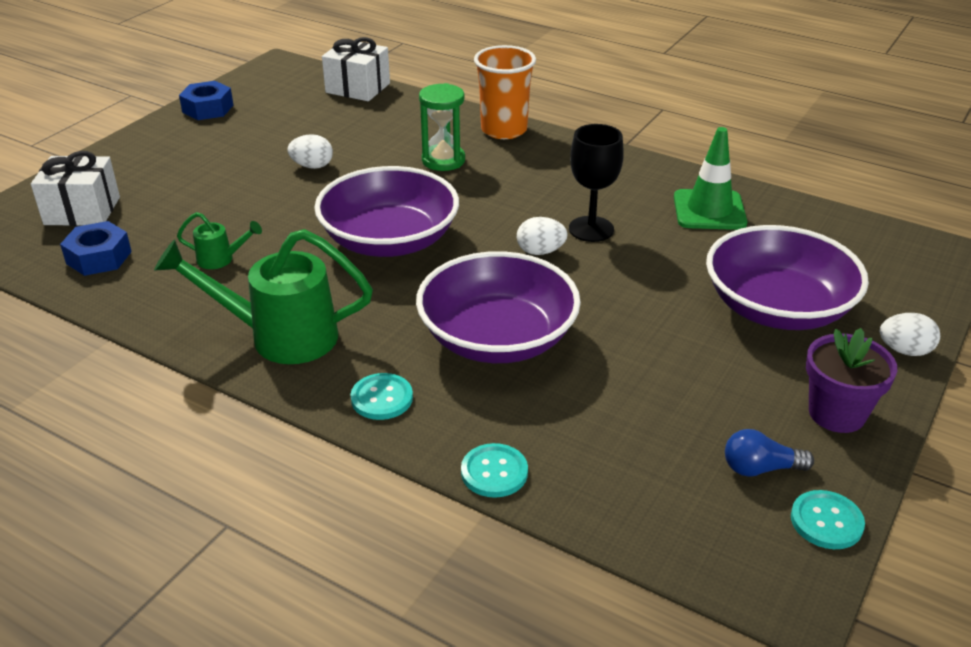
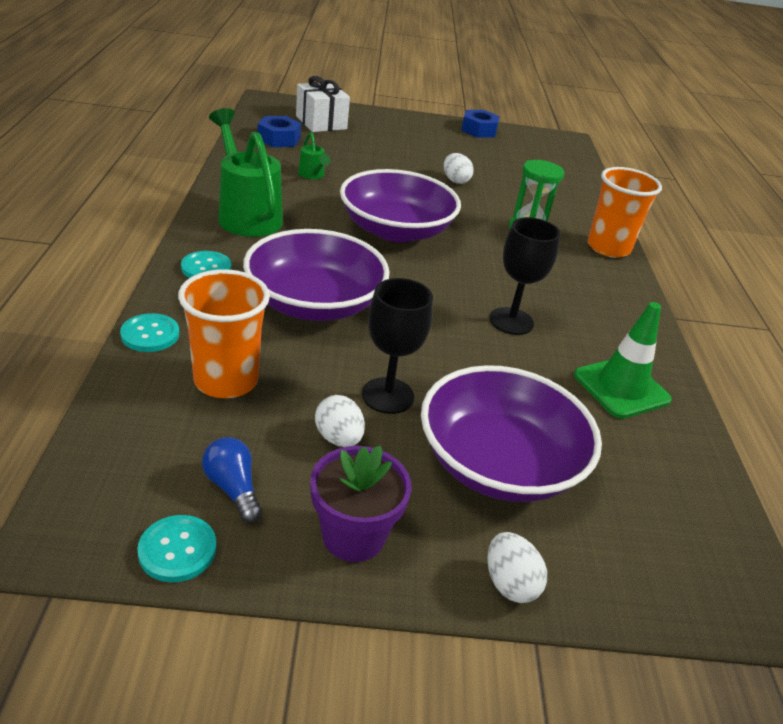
camera: 55 degrees right, 0 degrees up
white gift [322,37,390,101] -> none
white egg [517,217,568,255] -> white egg moved to [315,395,365,447]
none -> orange cup [178,269,270,398]
none -> black goblet [362,278,433,414]

